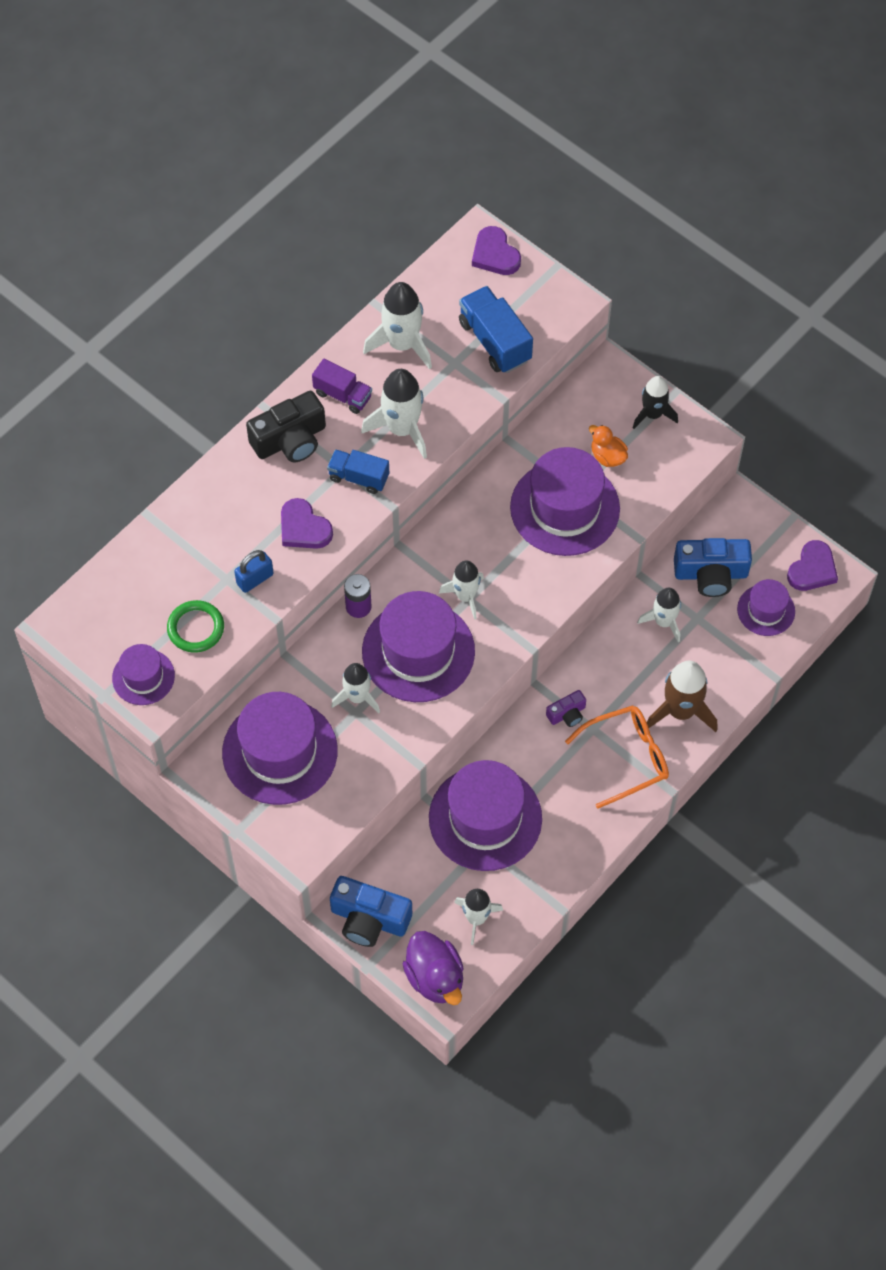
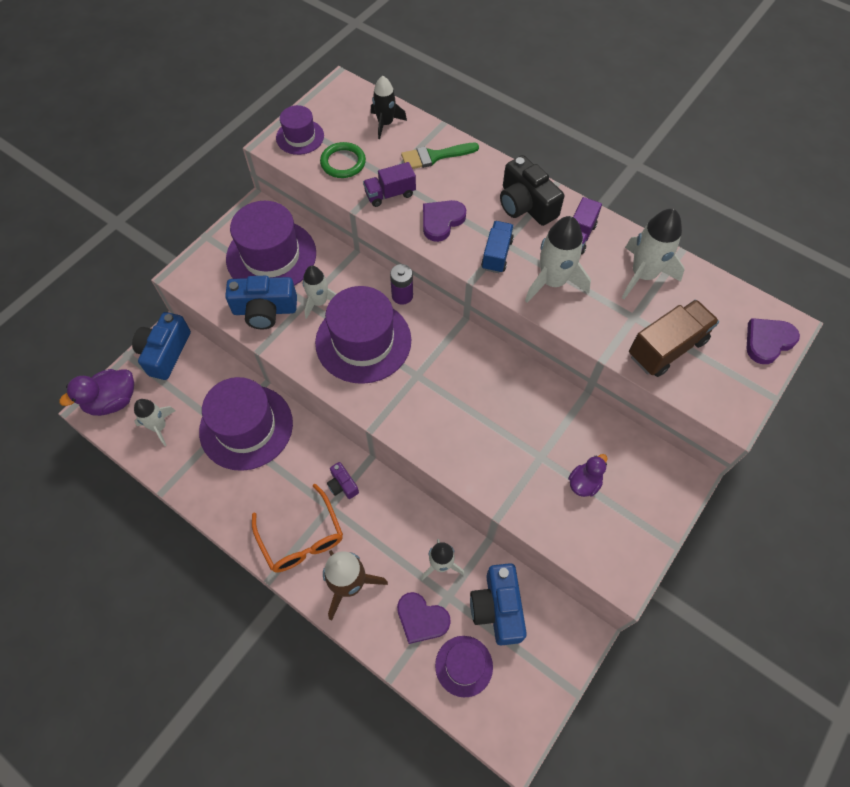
camera: 85 degrees right, 0 degrees up
blue padlock [234,550,274,593] -> purple truck [363,162,416,207]
white rocket [439,560,484,620] -> none
blue truck [459,286,533,373] -> brown truck [629,300,719,377]
purple hat [510,447,620,556] -> none
orange duck [589,425,628,467] -> purple duck [568,454,607,497]
black rocket [633,376,678,429] -> black rocket moved to [371,76,407,139]
purple heart [787,540,838,591] -> purple heart moved to [397,592,451,644]
none -> blue camera [225,276,297,329]
none -> green brush [401,143,479,169]

